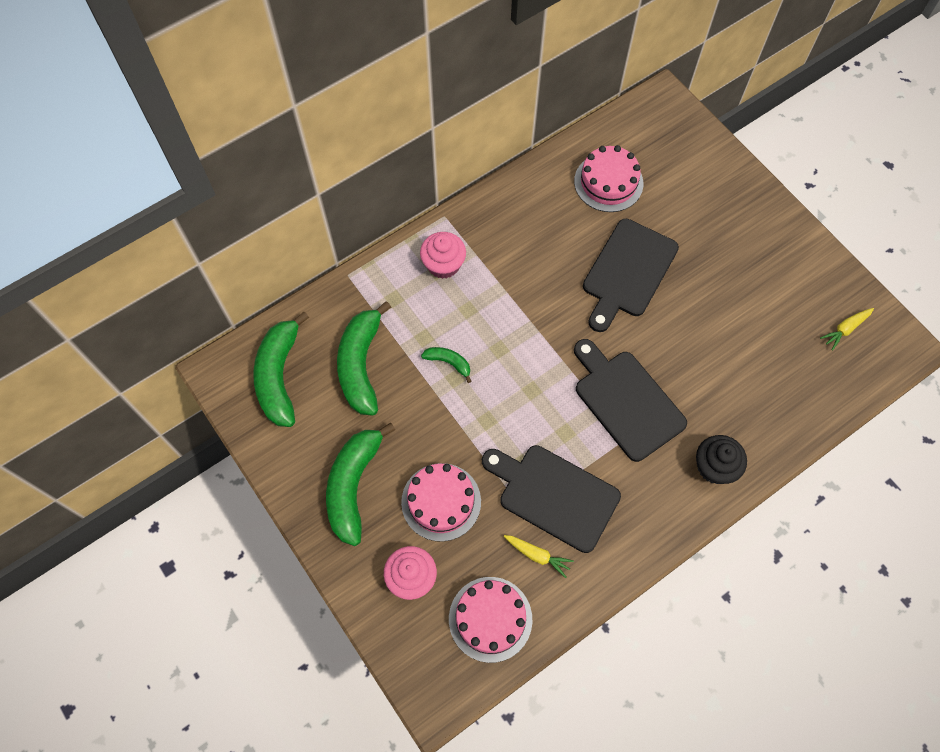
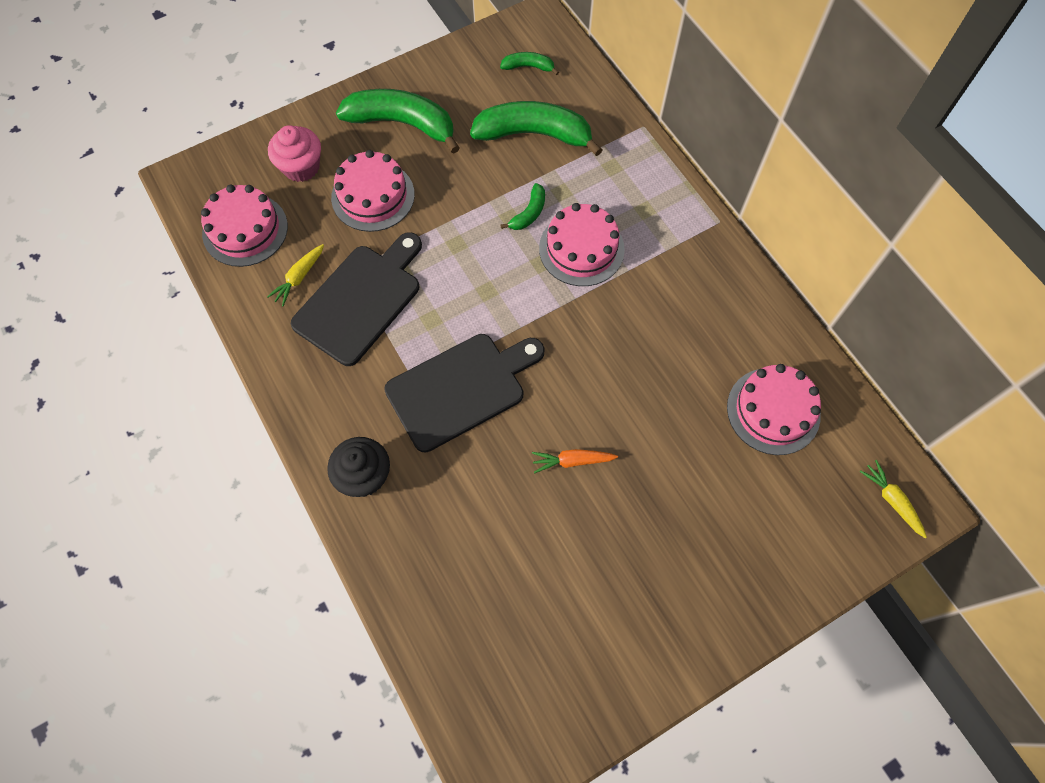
camera: 95 degrees right, 0 degrees up
green banana [253,312,309,427] -> green banana [500,52,559,75], size x0.47
pink cupcake [420,232,466,279] -> none
black cutting board [583,219,679,332] -> none
yellow carrot [820,308,874,351] -> yellow carrot moved to [860,460,927,539]
none -> orange carrot [532,449,618,474]
none -> pink cake [539,203,625,286]

